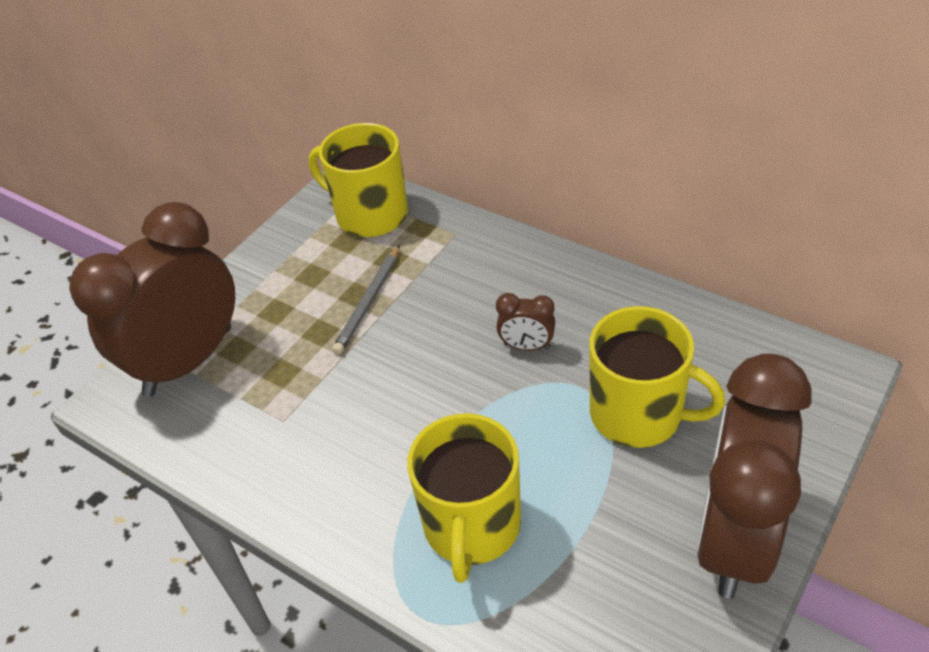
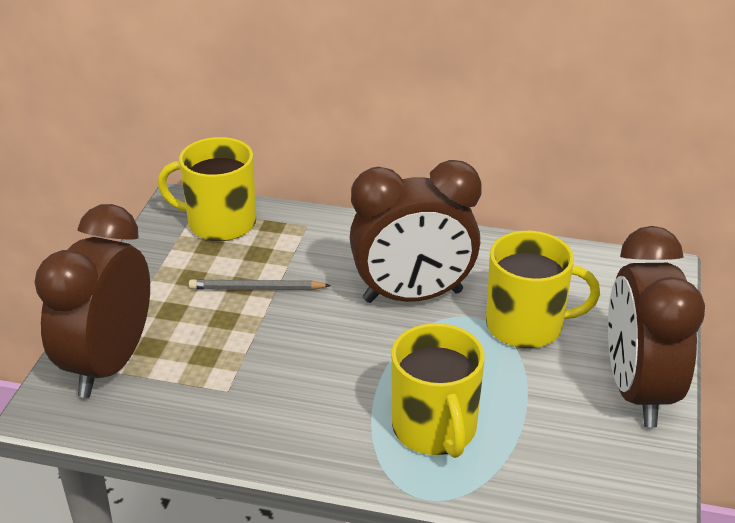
camera: 25 degrees left, 10 degrees down
grey pencil [332,245,400,355] -> grey pencil turned 90 degrees clockwise [189,279,331,290]
brown clock [496,293,555,350] -> brown clock [350,160,482,303], size x2.49

